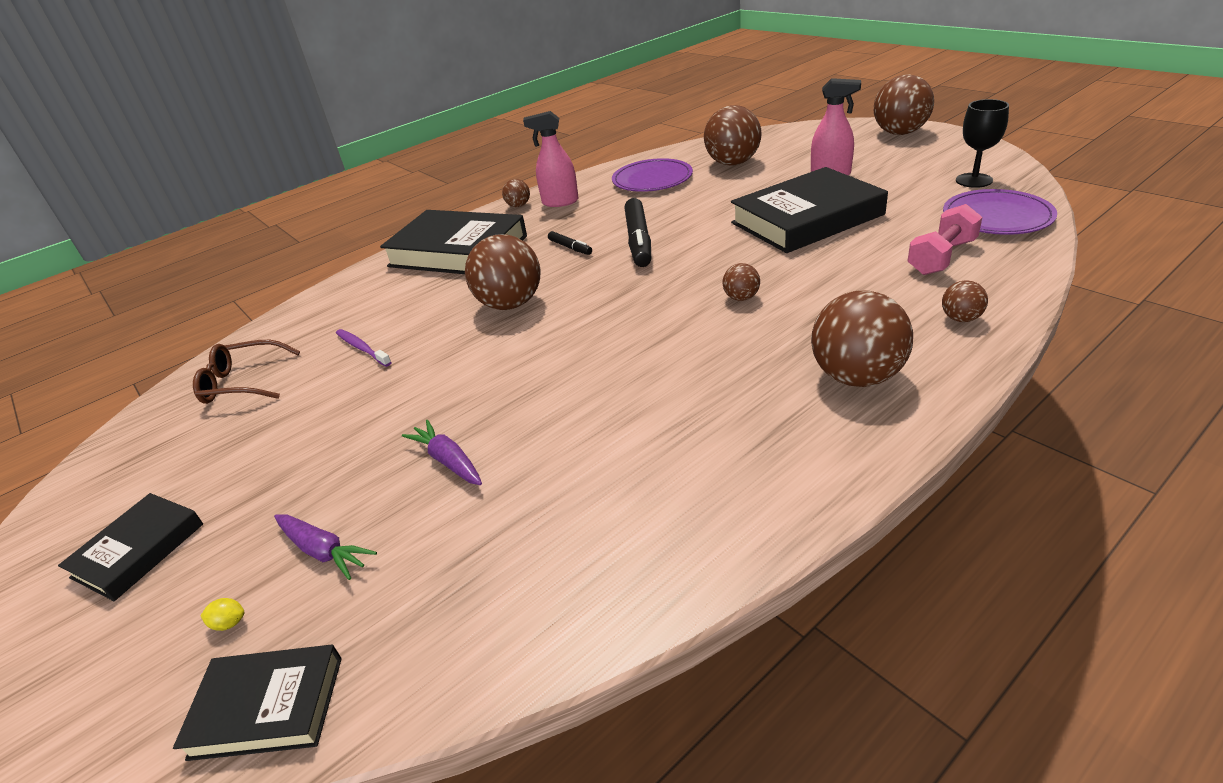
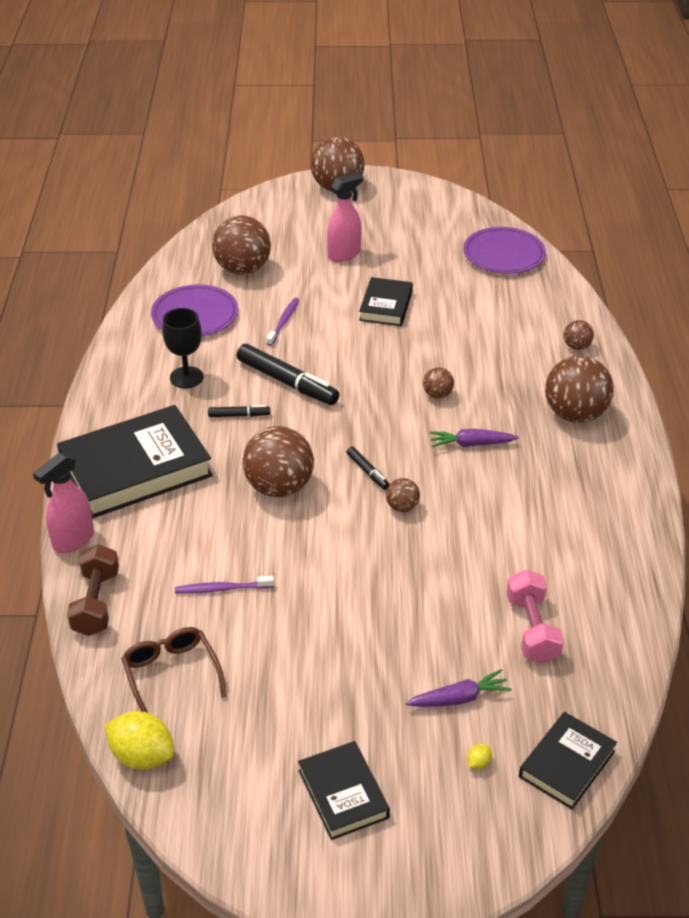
camera: 55 degrees left, 5 degrees up
brown glasses [193,340,300,404] -> brown glasses turned 120 degrees clockwise [121,627,227,713]
purple carrot [402,420,482,485] -> purple carrot moved to [430,429,519,447]
brown ball [502,179,530,207] -> brown ball moved to [386,478,420,512]
pink spray bottle [523,111,579,207] -> pink spray bottle moved to [33,453,94,553]
black book [731,167,888,253] -> black book [359,277,413,326], size x0.54
pink dumbbell [907,204,982,275] -> pink dumbbell moved to [506,570,564,664]
black goblet [956,99,1009,188] -> black goblet moved to [162,308,204,388]
none -> brown dumbbell [67,544,119,636]
none -> yellow lemon [104,711,175,770]
none -> purple toothbrush [266,298,299,346]
none -> black marker [347,447,390,490]

